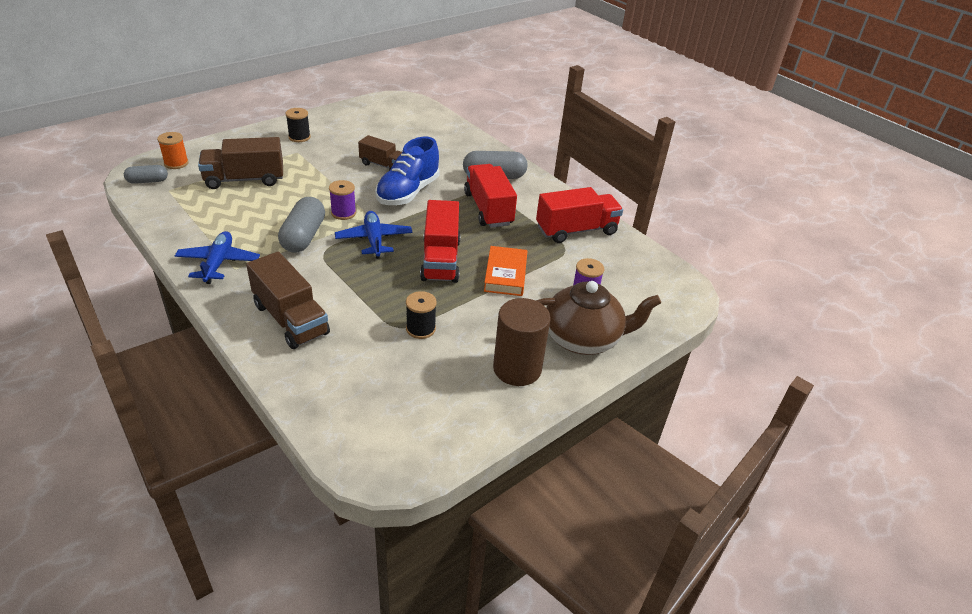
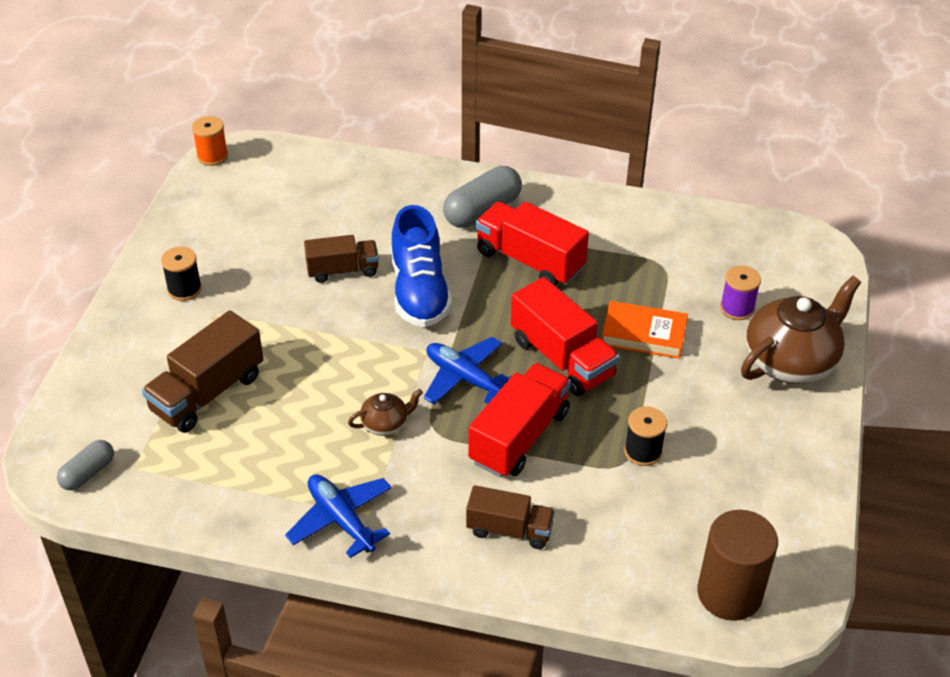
camera: 35 degrees left, 5 degrees up
orange spool [157,132,189,169] -> orange spool moved to [192,116,228,166]
brown truck [246,252,330,349] -> brown truck [466,485,555,549], size x0.64
grey capsule [278,197,325,253] -> brown teapot [348,389,423,436]
purple spool [329,180,356,220] -> none
orange book [484,246,527,296] -> orange book turned 45 degrees counterclockwise [602,301,688,359]
brown cylinder [493,298,551,386] -> brown cylinder moved to [697,510,778,621]
red truck [536,187,623,243] -> red truck moved to [468,363,571,478]

